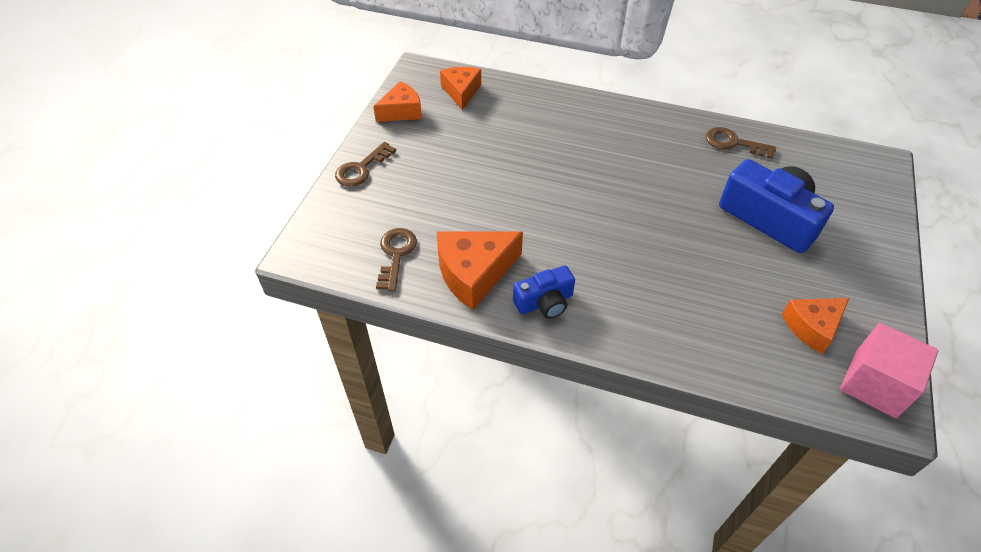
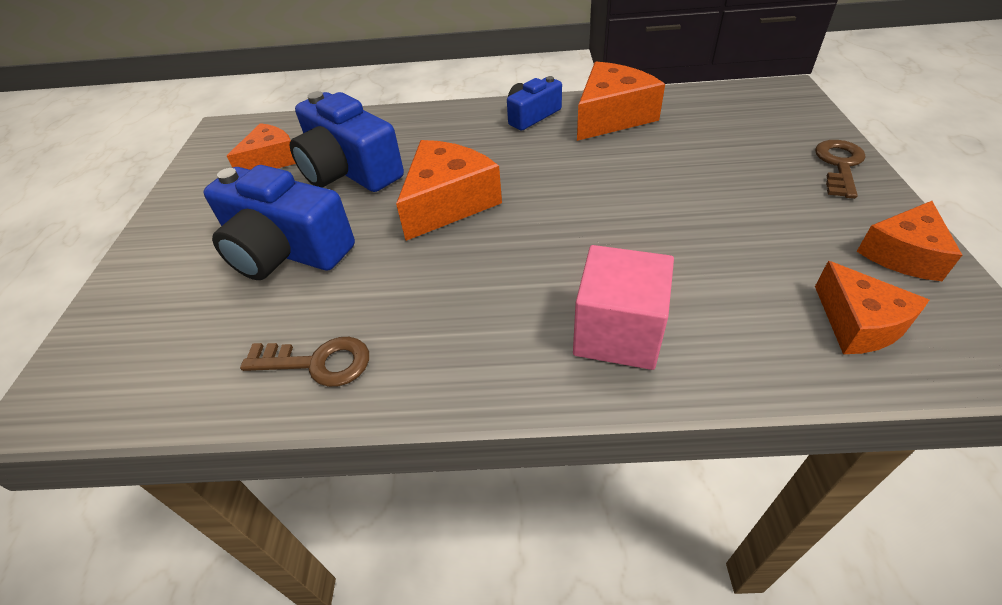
camera: 165 degrees right, 5 degrees down
brown key [376,228,417,291] -> none
pink cube [840,323,938,418] -> pink cube moved to [573,245,674,370]
none -> blue camera [290,91,404,192]
none -> orange cheese [396,140,502,241]

